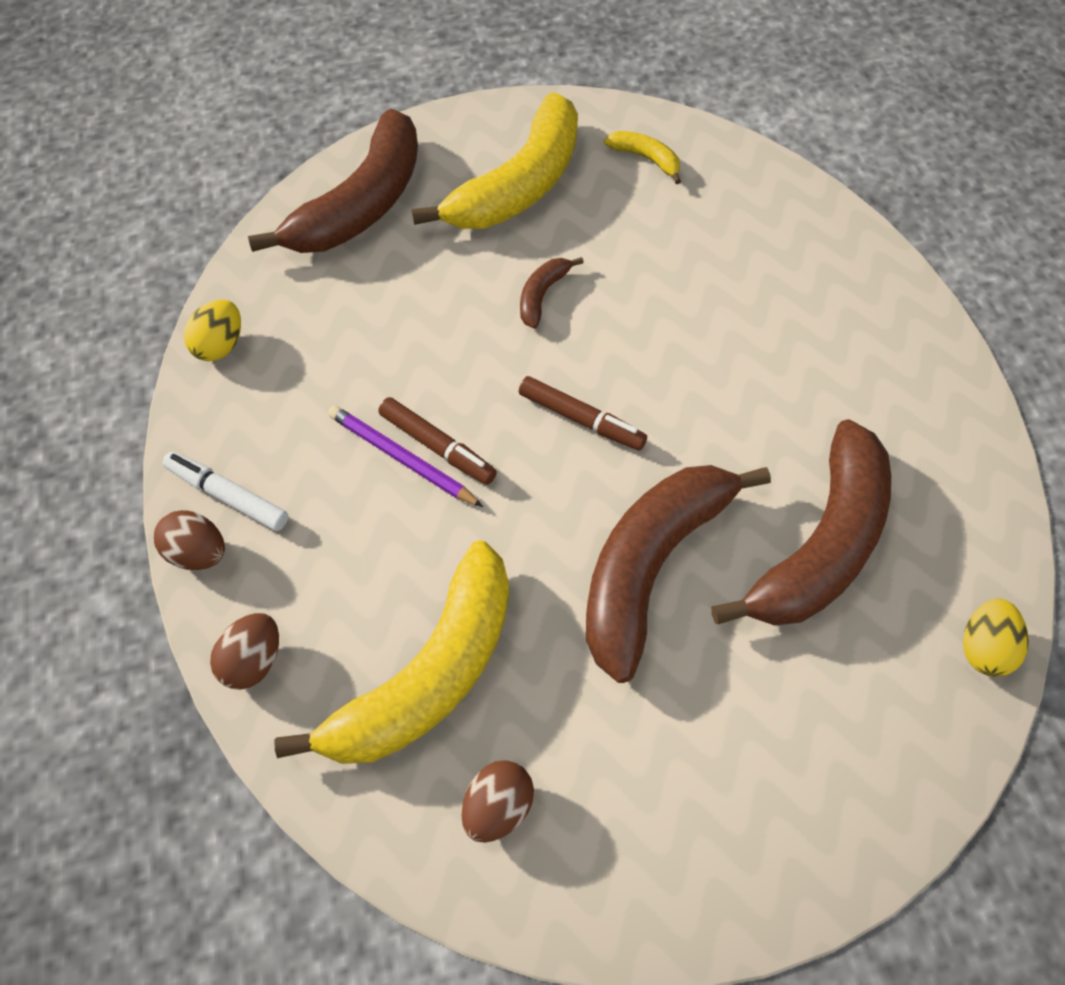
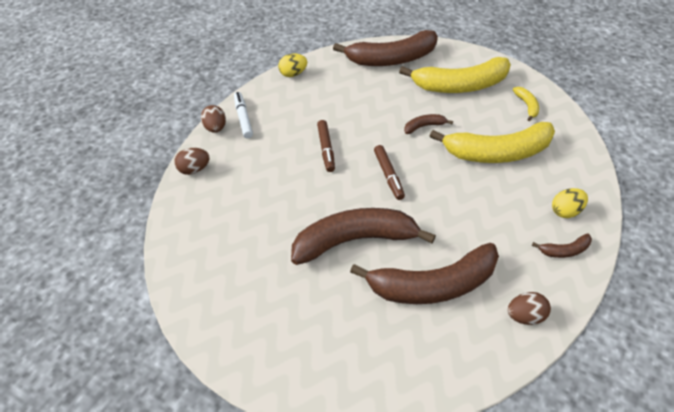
camera: 45 degrees right, 10 degrees down
yellow banana [274,540,509,764] -> yellow banana moved to [430,122,555,163]
purple pencil [328,405,483,507] -> none
brown egg [462,760,534,843] -> brown egg moved to [508,292,551,325]
yellow egg [963,599,1029,677] -> yellow egg moved to [552,188,588,218]
none -> brown banana [532,233,592,258]

